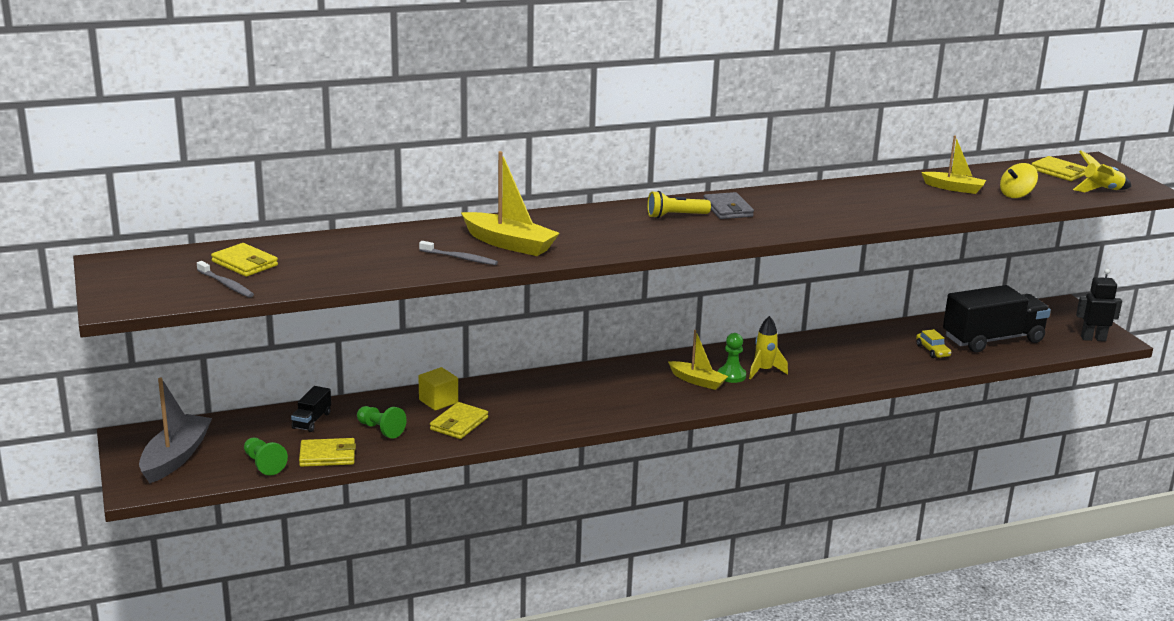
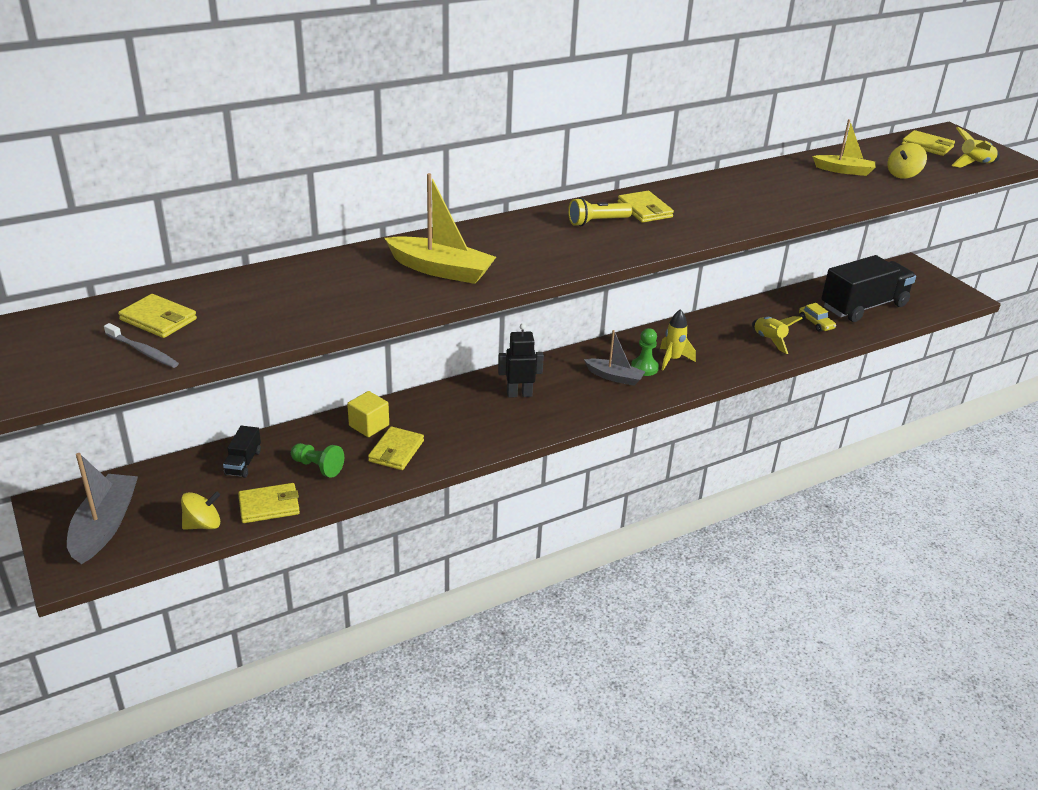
camera: 10 degrees left, 10 degrees up
green pawn [244,438,288,476] -> yellow spinning top [181,491,220,530]
grey toothbrush [419,241,498,265] -> none
yellow boat [668,330,728,390] -> grey boat [584,330,645,386]
grey wallet [703,192,754,219] -> yellow wallet [618,191,674,223]
black robot [1076,269,1122,341] -> black robot moved to [498,324,544,398]
none -> yellow rocket [752,316,803,354]

